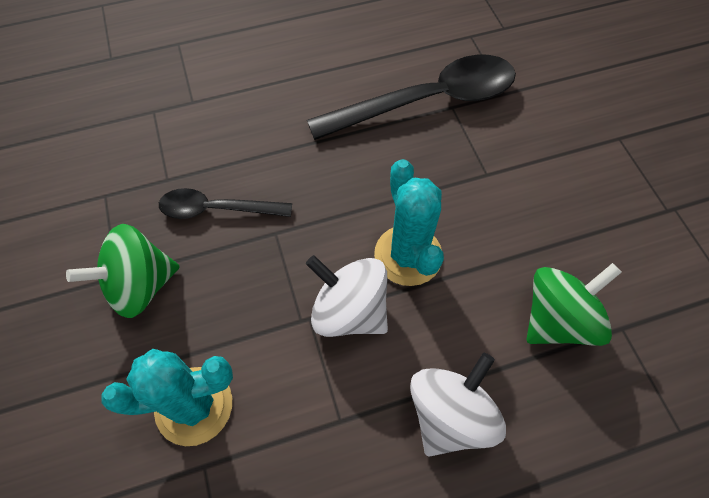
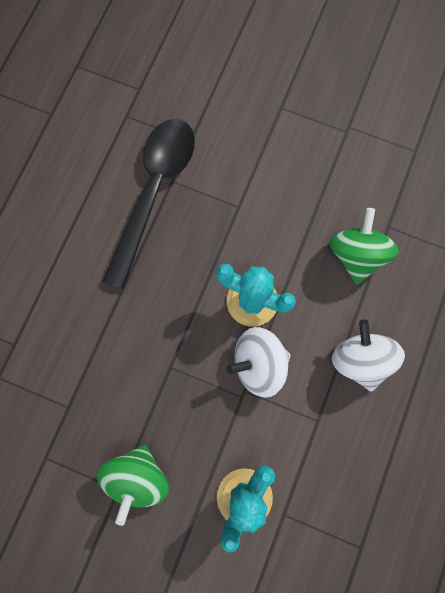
camera: 50 degrees left, 15 degrees up
black spoon [159,188,292,219] -> none

